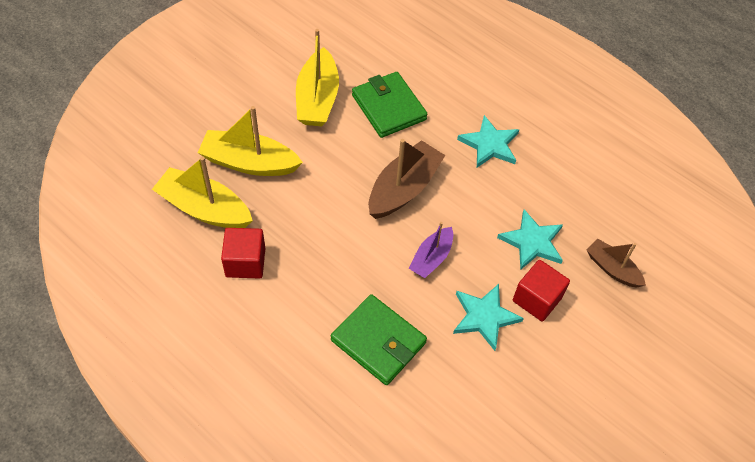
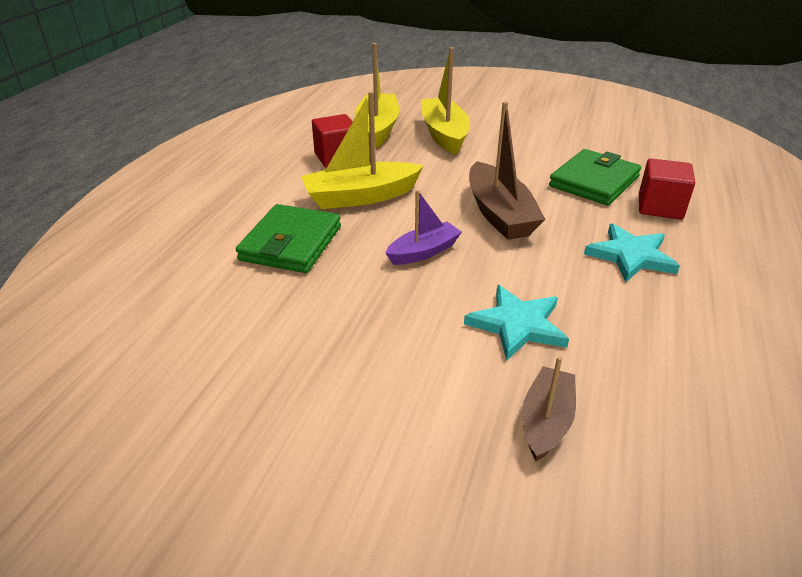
camera: 70 degrees right, 20 degrees down
yellow boat [296,29,339,126] -> yellow boat moved to [301,92,424,209]
brown boat [369,139,445,219] -> brown boat turned 60 degrees clockwise [469,102,546,240]
purple boat [409,222,453,278] -> purple boat turned 135 degrees clockwise [385,190,462,265]
turquoise star [453,284,524,351] -> none
red cube [513,260,570,322] -> red cube moved to [639,158,695,219]

